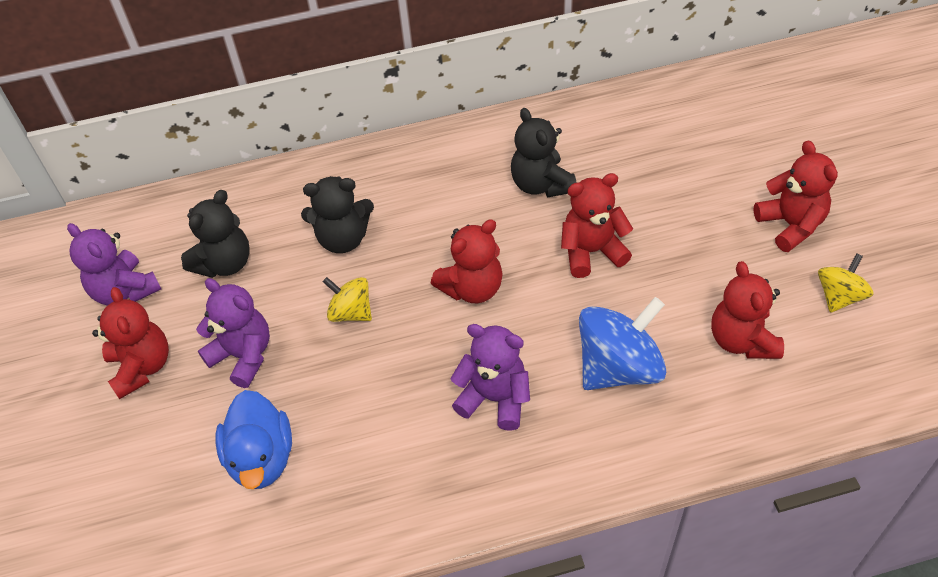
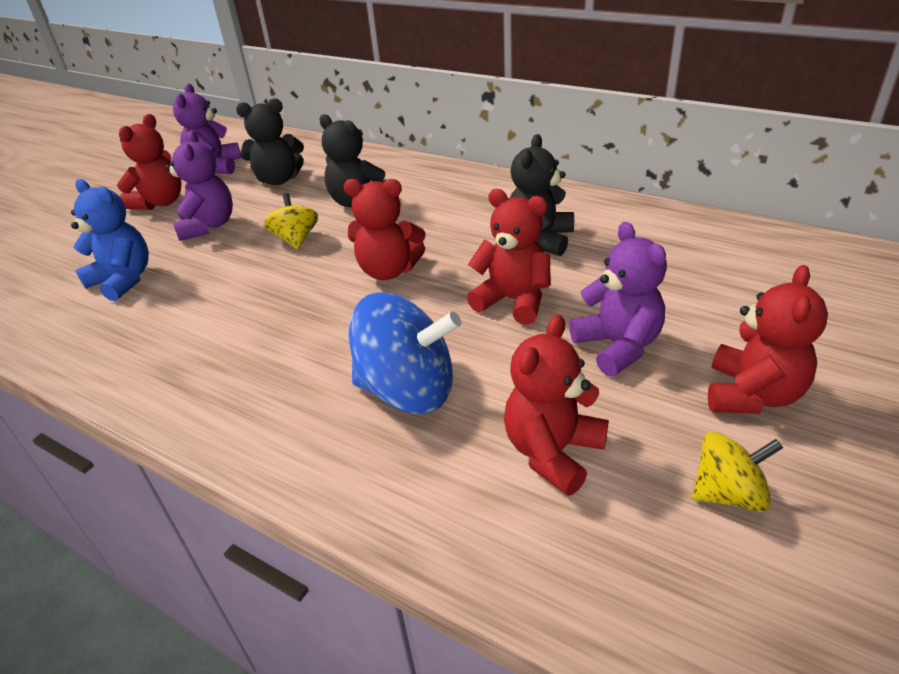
camera: 45 degrees right, 15 degrees down
blue duck [215,390,292,489] -> blue teddy bear [71,179,149,301]
purple teddy bear [450,324,530,431] -> purple teddy bear moved to [569,222,667,376]

